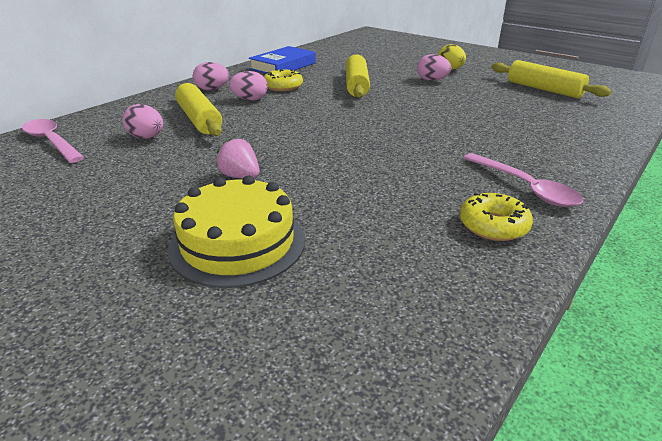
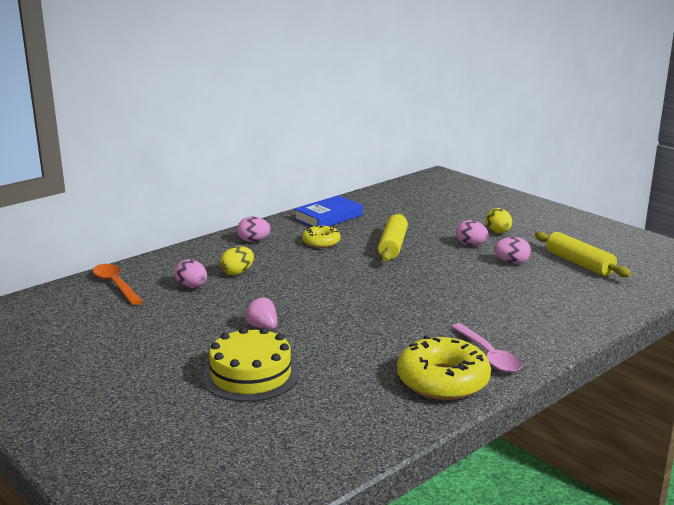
camera: 10 degrees right, 10 degrees down
pink spoon [22,119,84,163] -> orange spoon [93,264,143,305]
yellow rolling pin [175,83,222,136] -> yellow egg [220,246,254,275]
pink egg [229,71,268,101] -> pink egg moved to [494,237,531,264]
yellow donut [460,193,533,241] -> yellow donut [397,336,491,400], size x1.76

